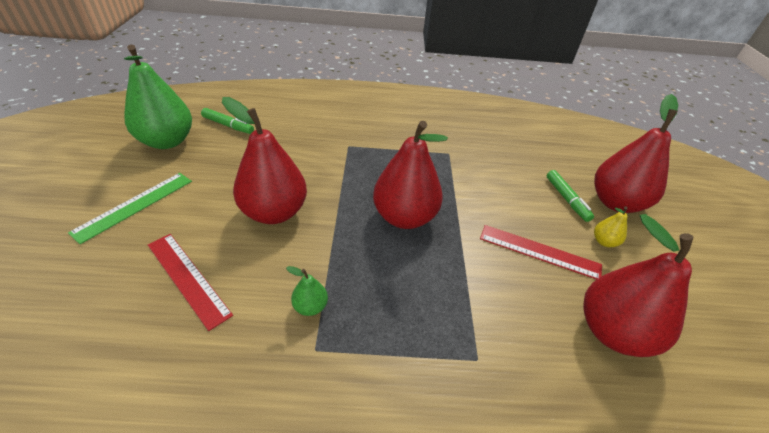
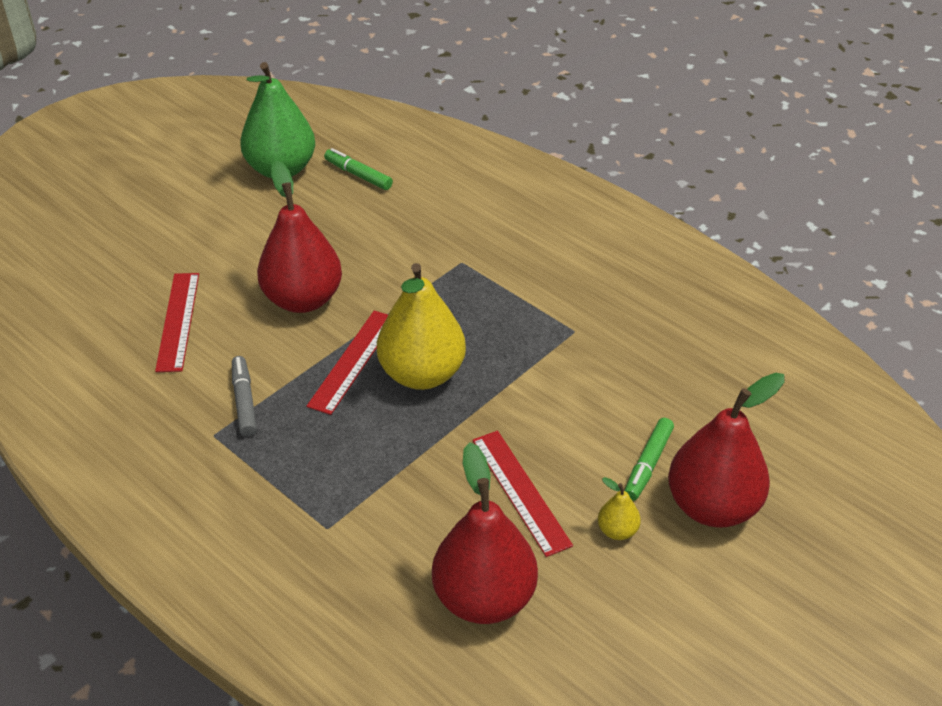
camera: 45 degrees right, 0 degrees up
green ruler [68,173,192,244] -> none
green marker [201,108,254,134] -> green marker turned 150 degrees clockwise [324,148,393,190]
green pear [286,266,328,316] -> grey marker [232,356,257,436]
red pear [373,121,448,229] -> yellow pear [377,263,466,390]
none -> red ruler [306,311,388,415]

